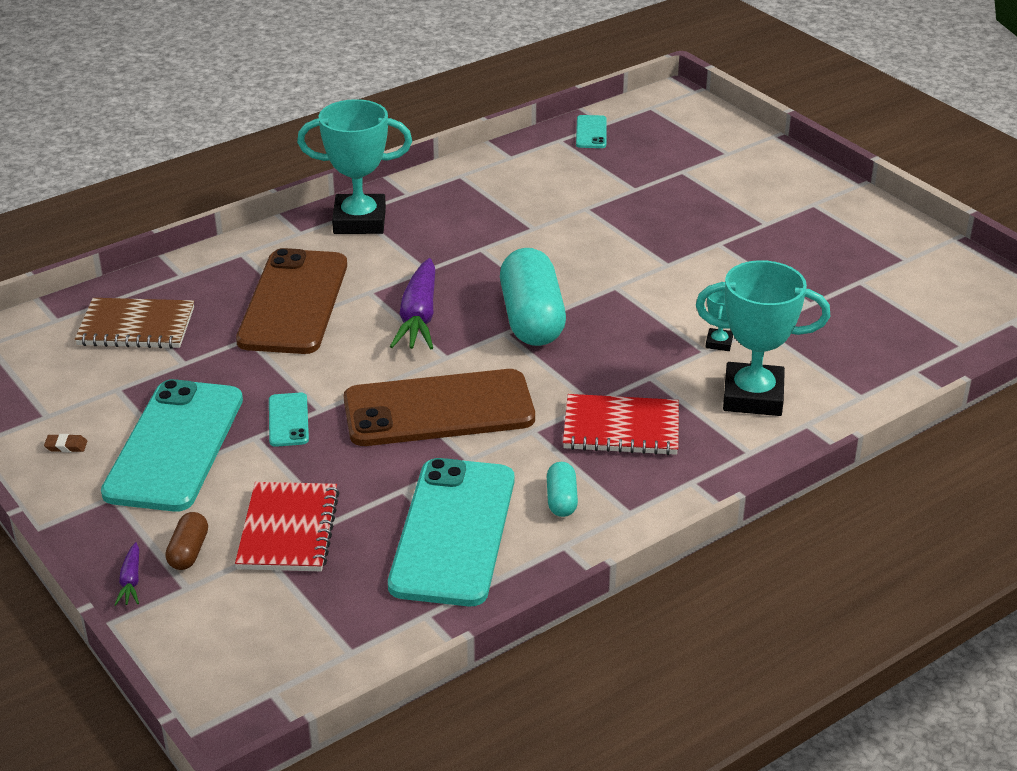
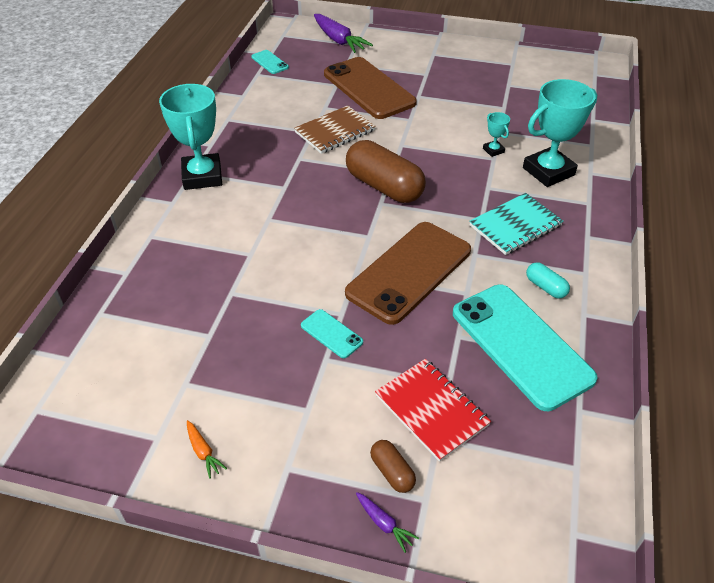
camera: 40 degrees left, 10 degrees up
brown eraser [44,434,87,452] -> orange carrot [187,420,227,479]
brown notebook [75,298,194,349] -> brown notebook moved to [294,105,376,154]
turquoise phone [101,379,243,512] -> none
brown phone [236,248,347,354] -> brown phone moved to [324,57,417,119]
turquoise trophy [297,99,412,234] -> turquoise trophy turned 60 degrees counterclockwise [159,84,222,190]
purple carrot [390,258,435,349] -> purple carrot moved to [314,14,373,53]
turquoise capsule [500,248,566,346] -> brown capsule [346,140,426,203]
red notebook [563,394,679,455] -> turquoise notebook [469,193,563,255]

